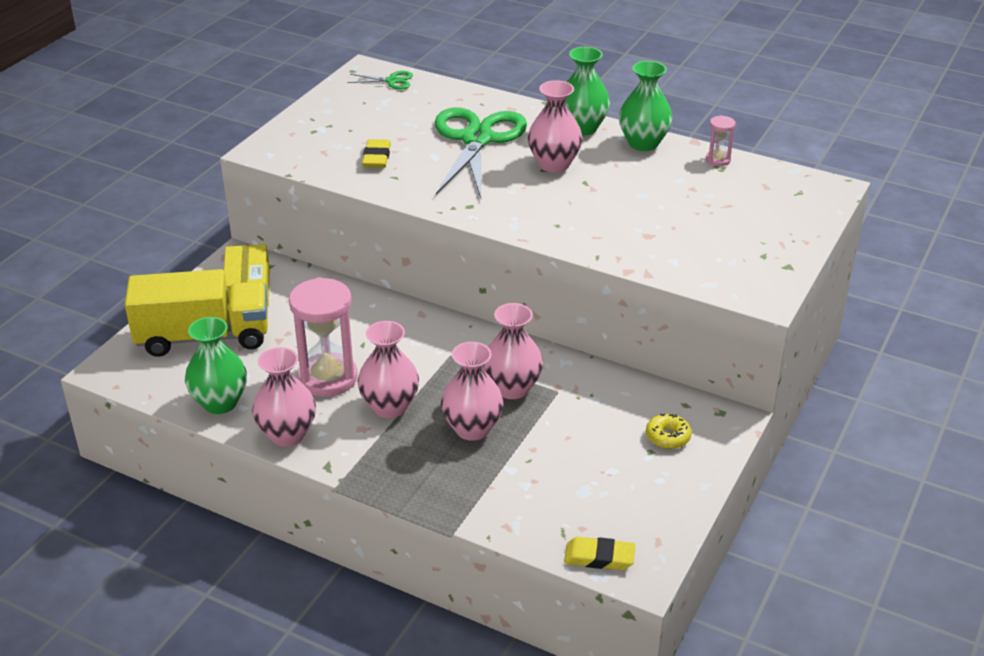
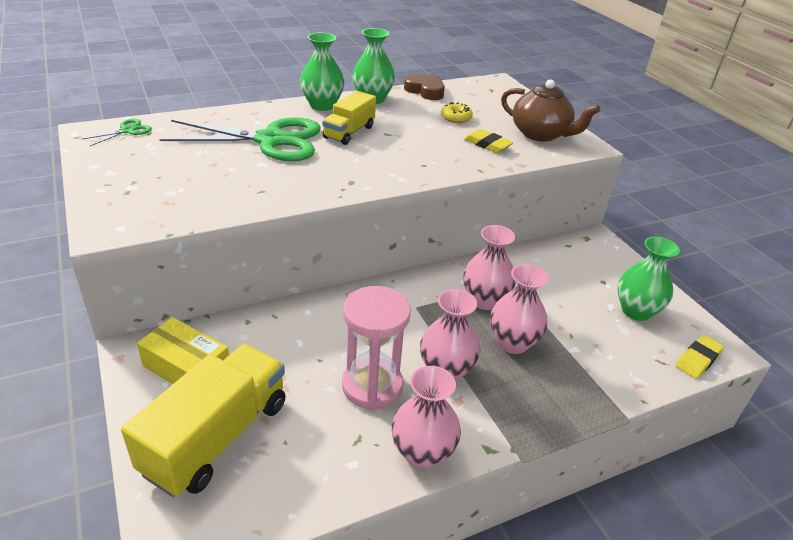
camera: 55 degrees left, 0 degrees up
green vase [185,317,247,414] -> green vase moved to [617,237,680,321]
yellow eraser [362,139,391,168] -> yellow eraser moved to [464,129,513,153]
green scissors [434,107,527,198] -> green scissors turned 135 degrees clockwise [159,117,321,161]
pink vase [528,80,583,173] -> yellow truck [322,91,376,145]
yellow donut [646,414,692,449] -> yellow donut moved to [441,102,473,123]
pink hourglass [706,115,736,166] -> brown heart [404,74,445,100]
none -> brown teapot [501,80,600,142]

